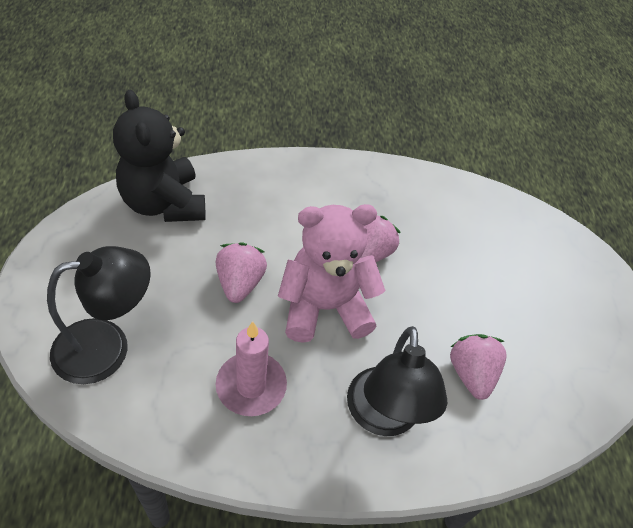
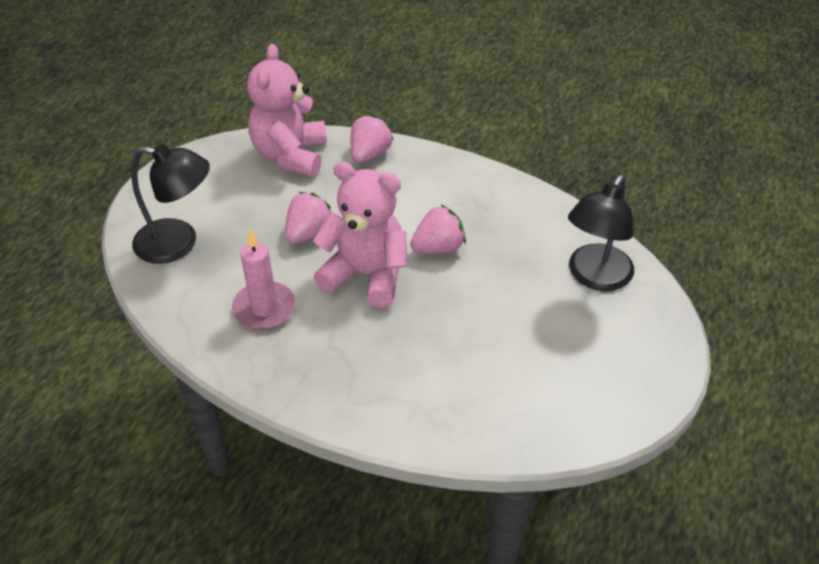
camera: 35 degrees right, 5 degrees down
black teddy bear [113,90,206,222] -> pink teddy bear [247,44,327,176]
black lamp [347,326,448,436] -> black lamp moved to [568,175,634,291]
pink strawberry [450,334,507,400] -> pink strawberry moved to [351,115,394,163]

